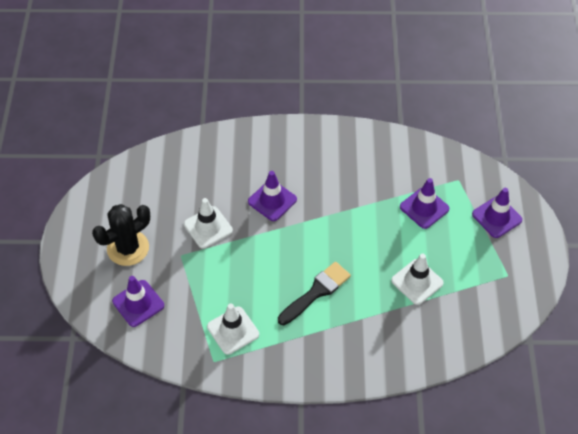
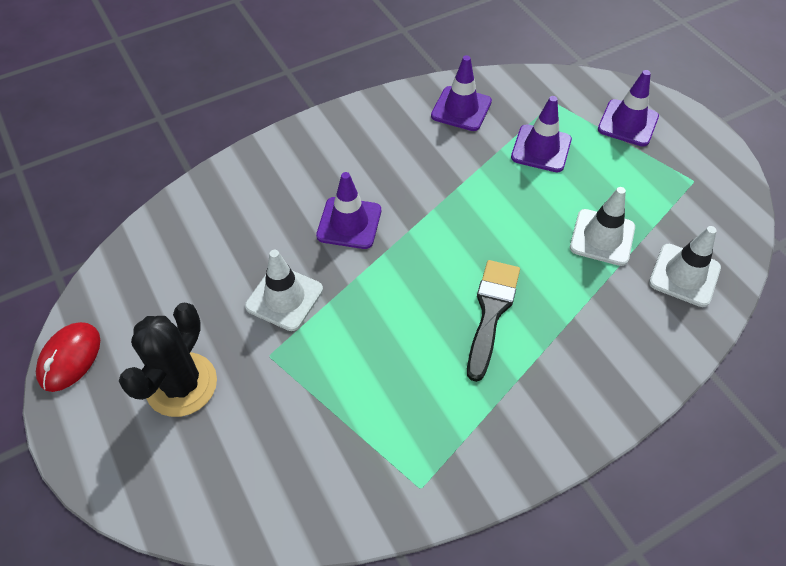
camera: 30 degrees left, 0 degrees up
purple traffic cone [112,276,164,327] -> purple traffic cone moved to [431,55,492,131]
white traffic cone [207,303,259,355] -> white traffic cone moved to [649,226,721,307]
none -> red mouse [36,322,100,392]

